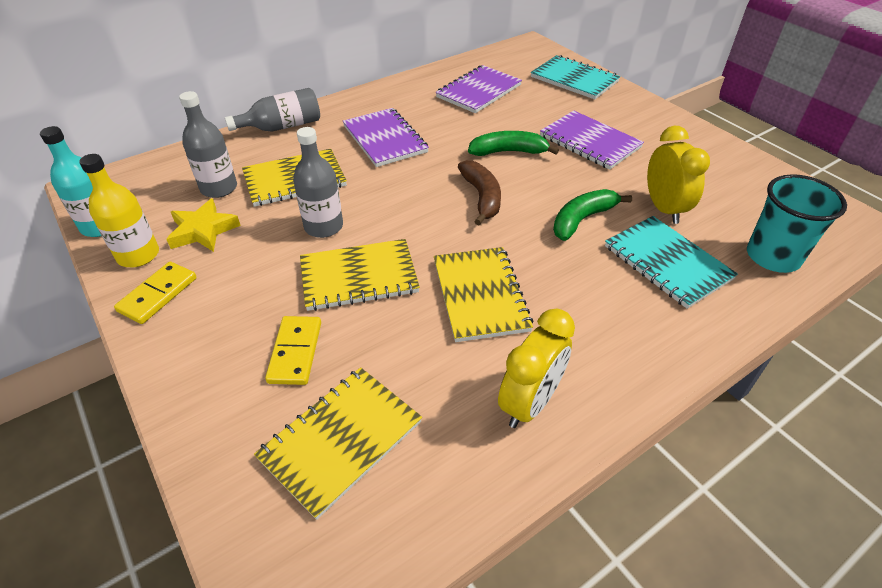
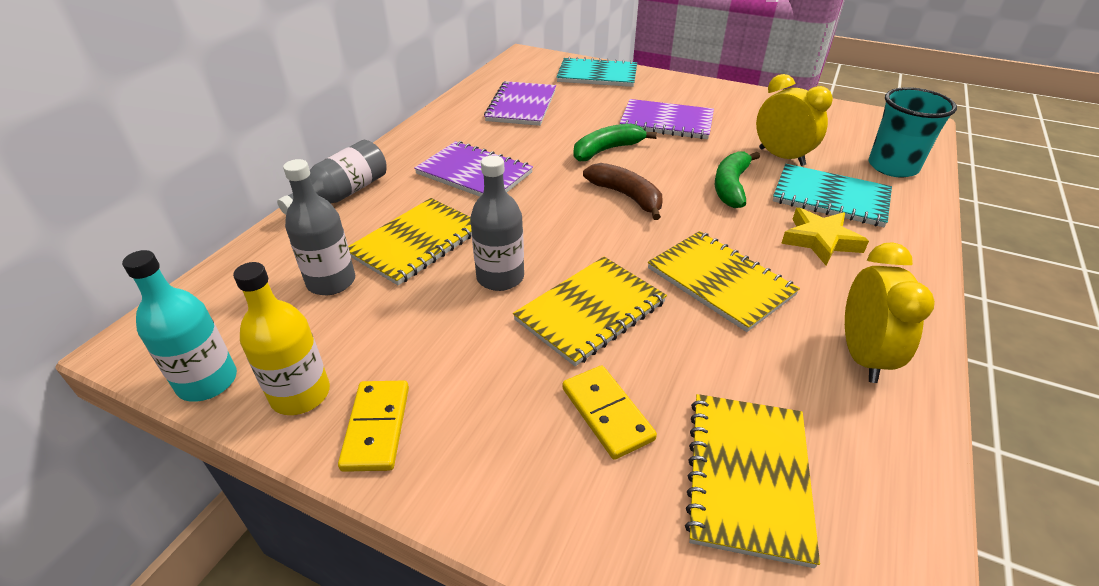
camera: 30 degrees left, 5 degrees down
yellow star [166,198,241,252] -> yellow star moved to [781,208,869,265]

